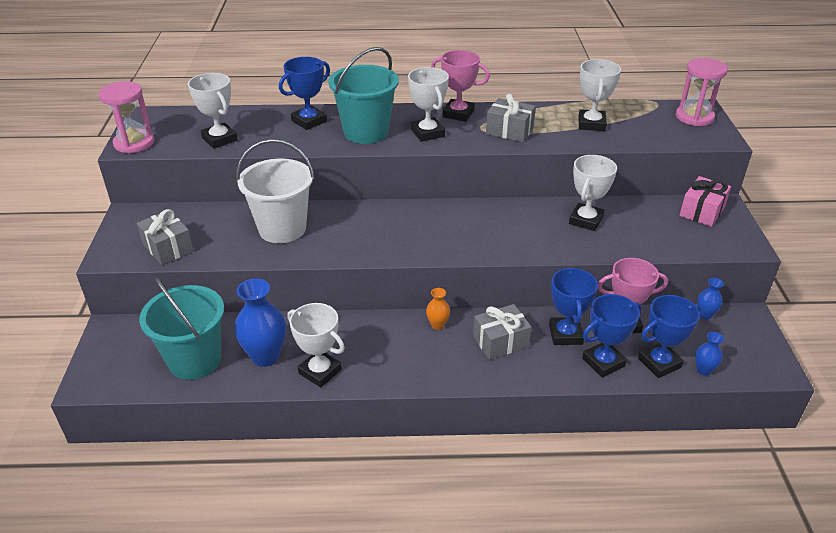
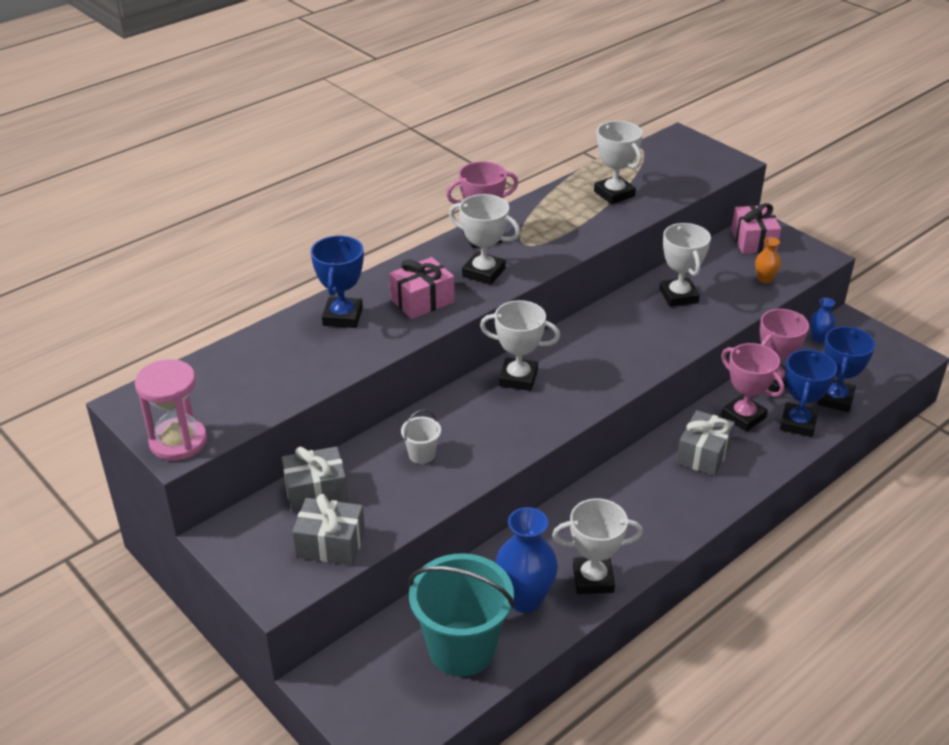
camera: 40 degrees left, 0 degrees up
white trophy [188,73,238,149] -> white trophy moved to [480,300,560,391]
white bucket [236,139,315,243] -> white bucket [401,409,441,464], size x0.43
turquoise bucket [329,47,399,144] -> pink gift [389,257,454,319]
orange vase [426,288,450,330] -> orange vase moved to [755,237,781,283]
grey gift [486,94,536,142] -> grey gift moved to [282,446,348,513]
blue trophy [549,267,598,345] -> pink trophy [721,343,784,431]
pink hourglass [676,58,728,126] -> none
blue vase [695,332,724,376] -> none

